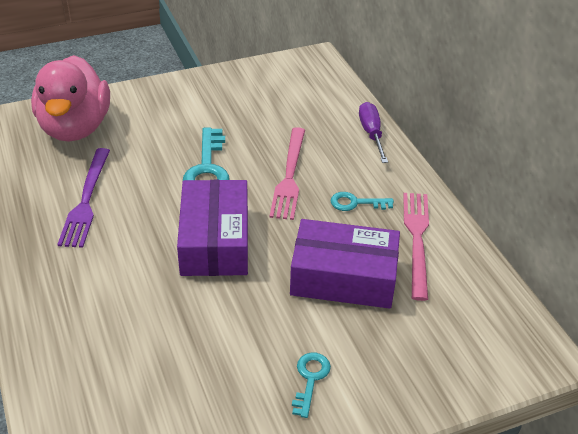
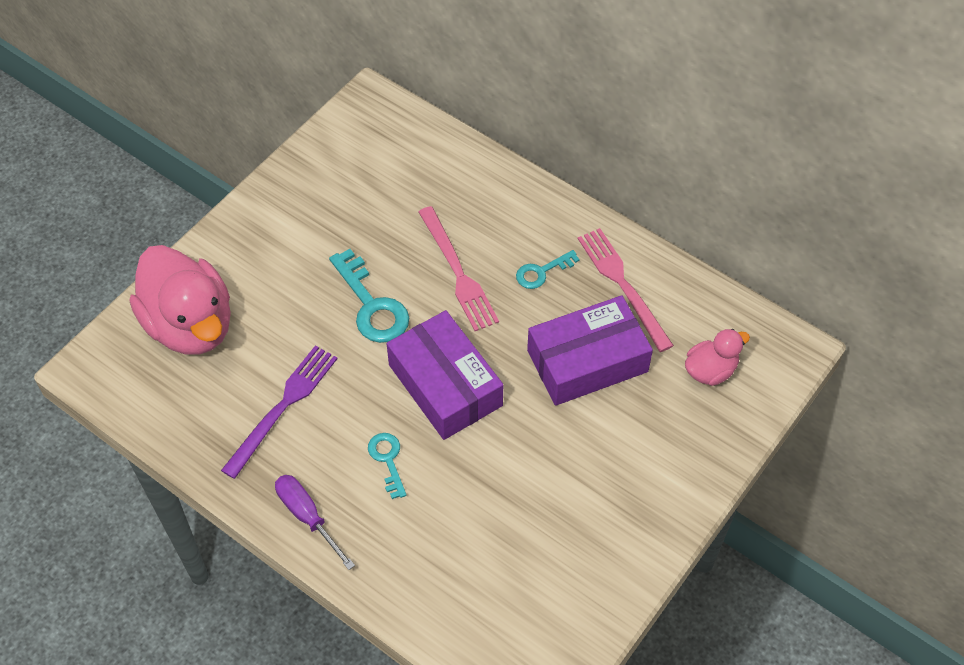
camera: 30 degrees left, 15 degrees up
purple fork [57,148,110,248] -> purple fork turned 120 degrees counterclockwise [221,345,338,479]
turquoise key [292,353,331,418] -> turquoise key moved to [368,433,406,499]
purple screwdriver [359,102,388,163] -> purple screwdriver moved to [275,475,355,570]
none -> pink duck [685,329,750,386]

